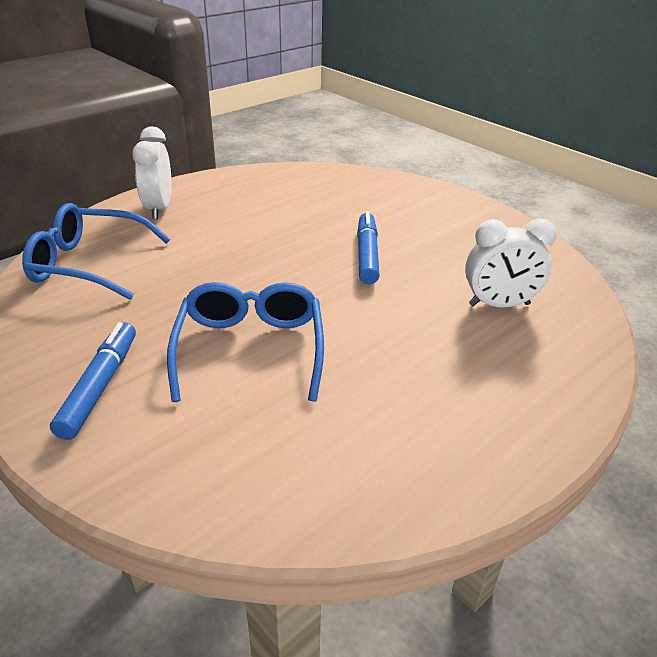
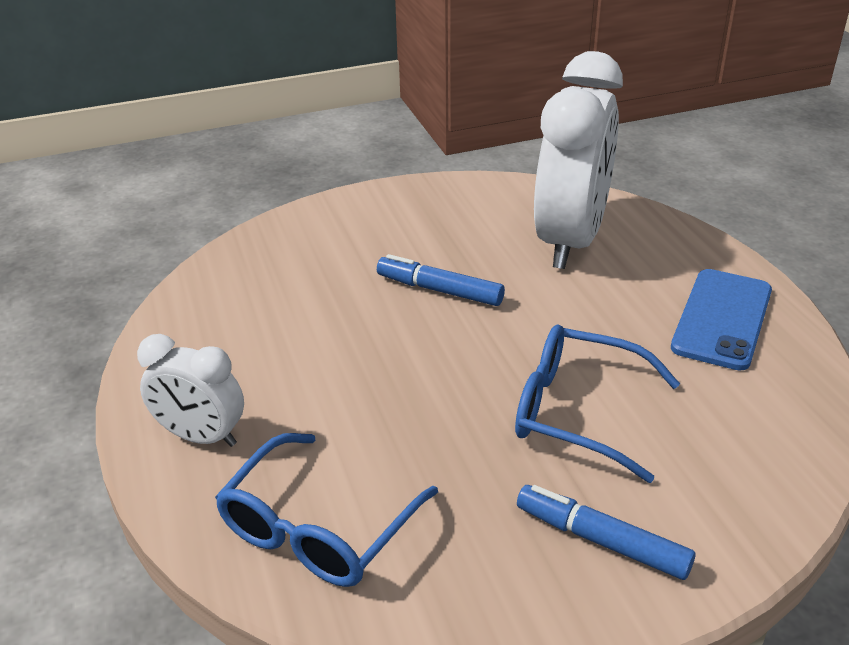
camera: 65 degrees left, 0 degrees up
white clock [465,218,557,307] -> white clock [534,51,623,269], size x1.92
none -> blue phone [671,269,772,371]

